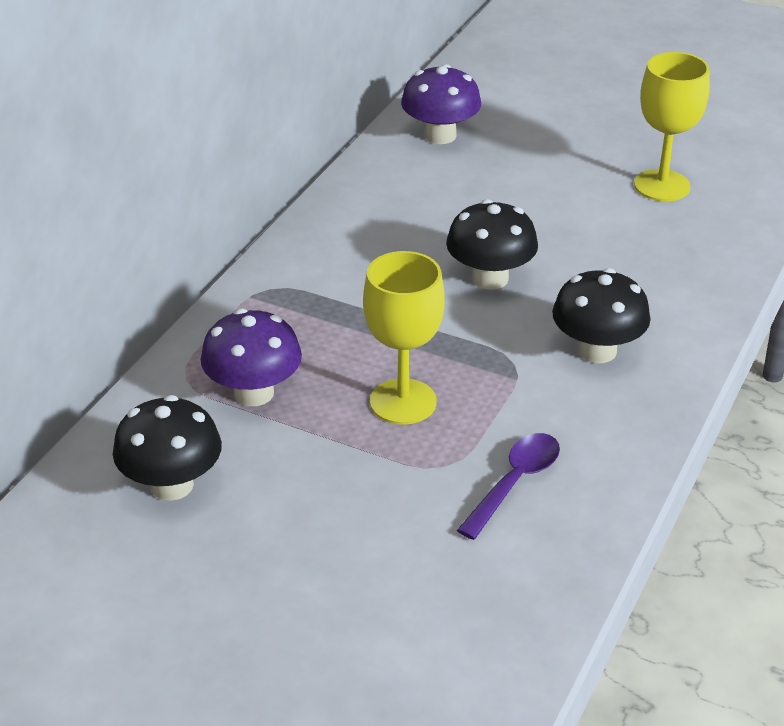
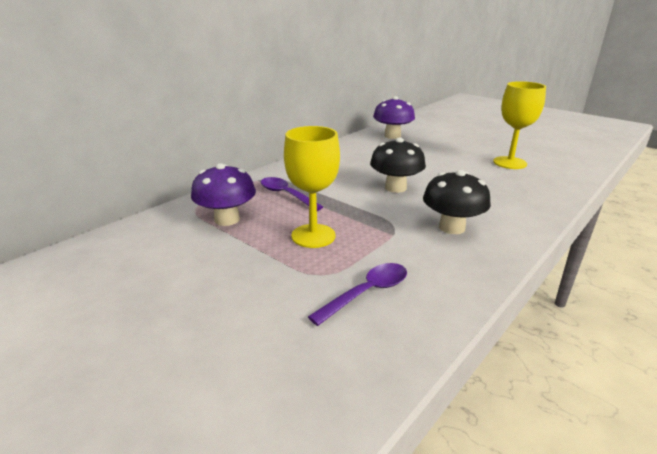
camera: 15 degrees right, 10 degrees down
black mushroom [113,395,222,501] -> none
none -> purple spoon [261,177,323,211]

